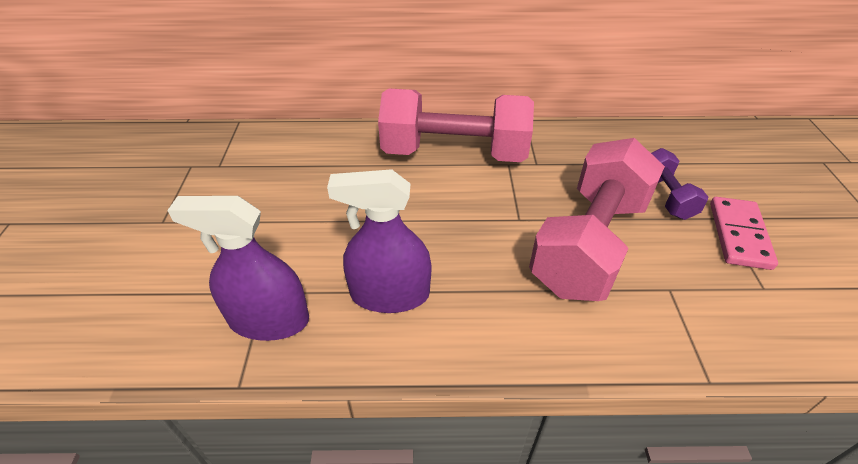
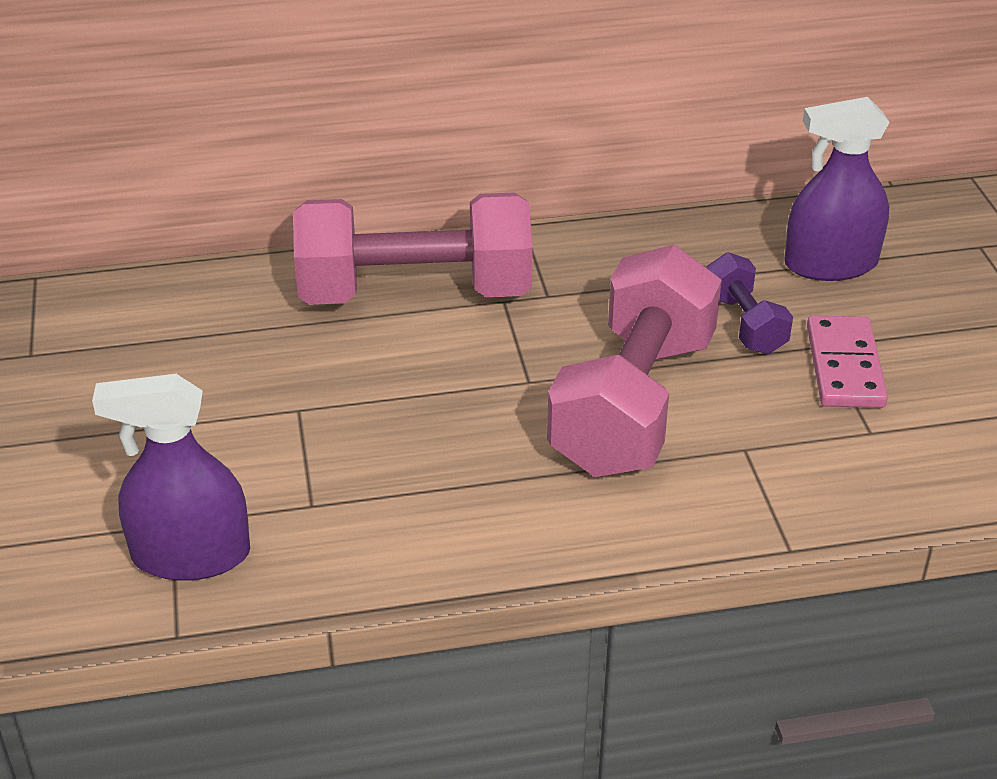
camera: 10 degrees left, 5 degrees down
purple spray bottle [327,169,432,313] -> purple spray bottle moved to [784,97,889,281]

